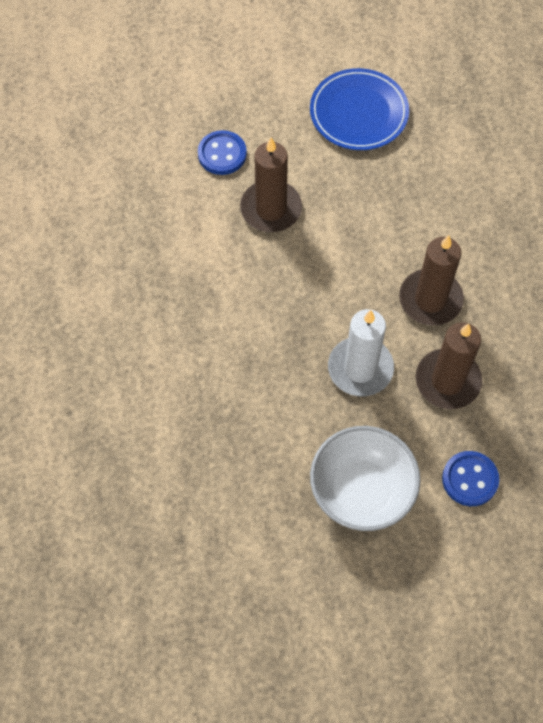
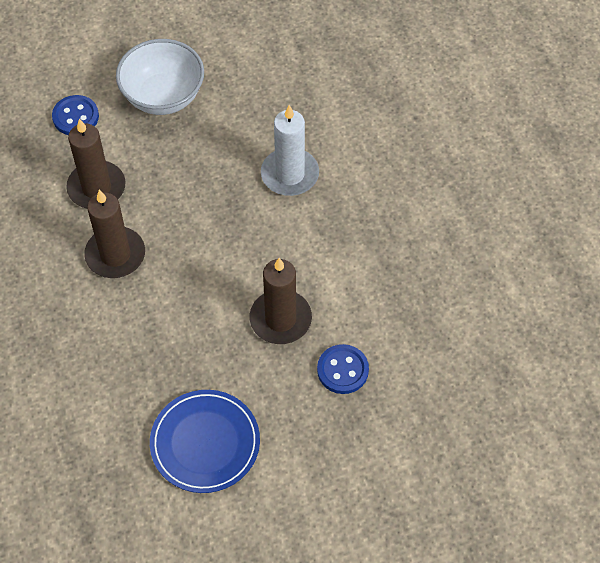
camera: 170 degrees right, 5 degrees down
white candle [328,309,394,396] -> white candle moved to [261,105,319,196]

